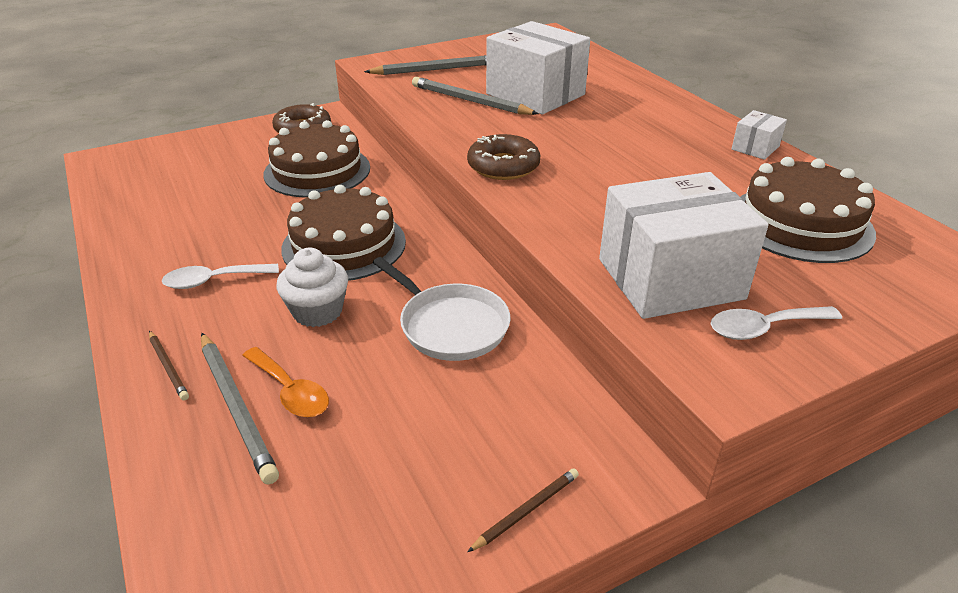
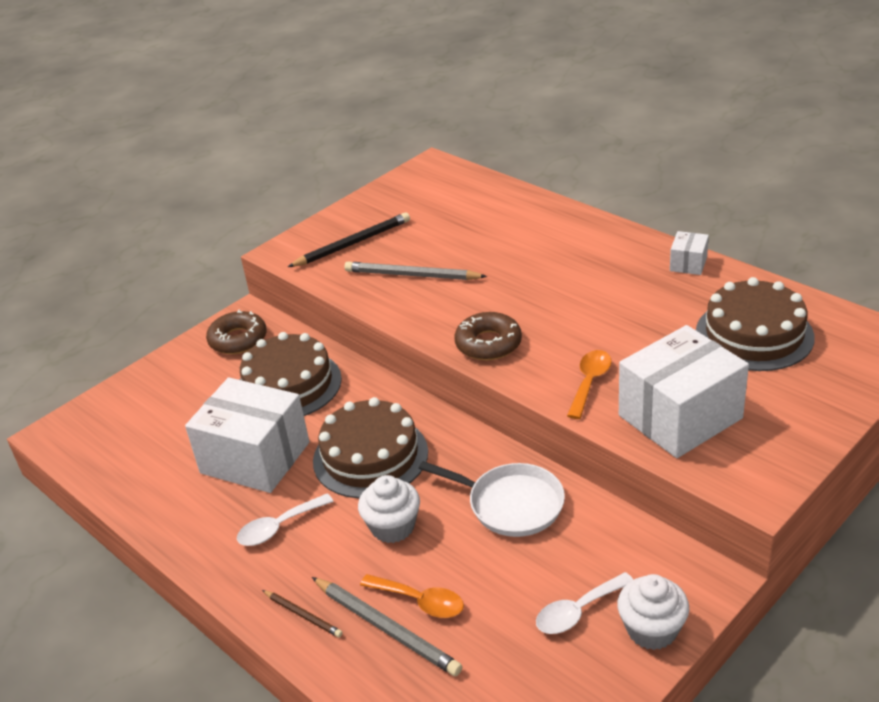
camera: 15 degrees left, 0 degrees up
grey pencil [364,55,486,75] -> black pencil [288,212,410,267]
brown pencil [468,468,579,552] -> white cupcake [617,574,689,650]
white box [486,21,590,114] -> white box moved to [185,377,309,493]
white spoon [711,306,842,340] -> white spoon moved to [536,572,634,634]
none -> orange spoon [567,350,612,419]

